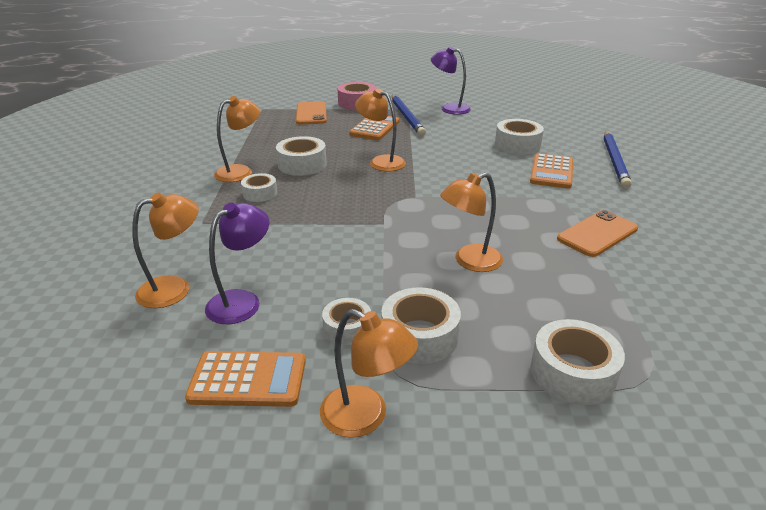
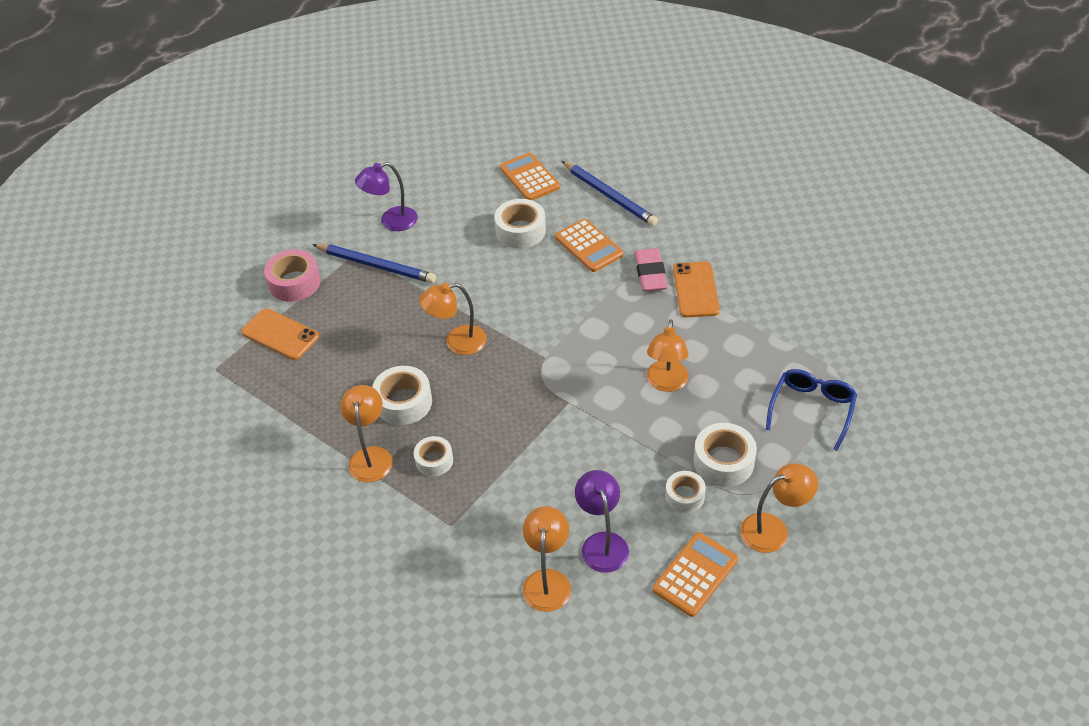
camera: 50 degrees left, 15 degrees up
orange calculator [349,116,399,140] -> orange calculator moved to [500,153,560,200]
white tape [531,319,625,405] -> blue glasses [766,369,857,451]
none -> pink eraser [634,248,668,291]

